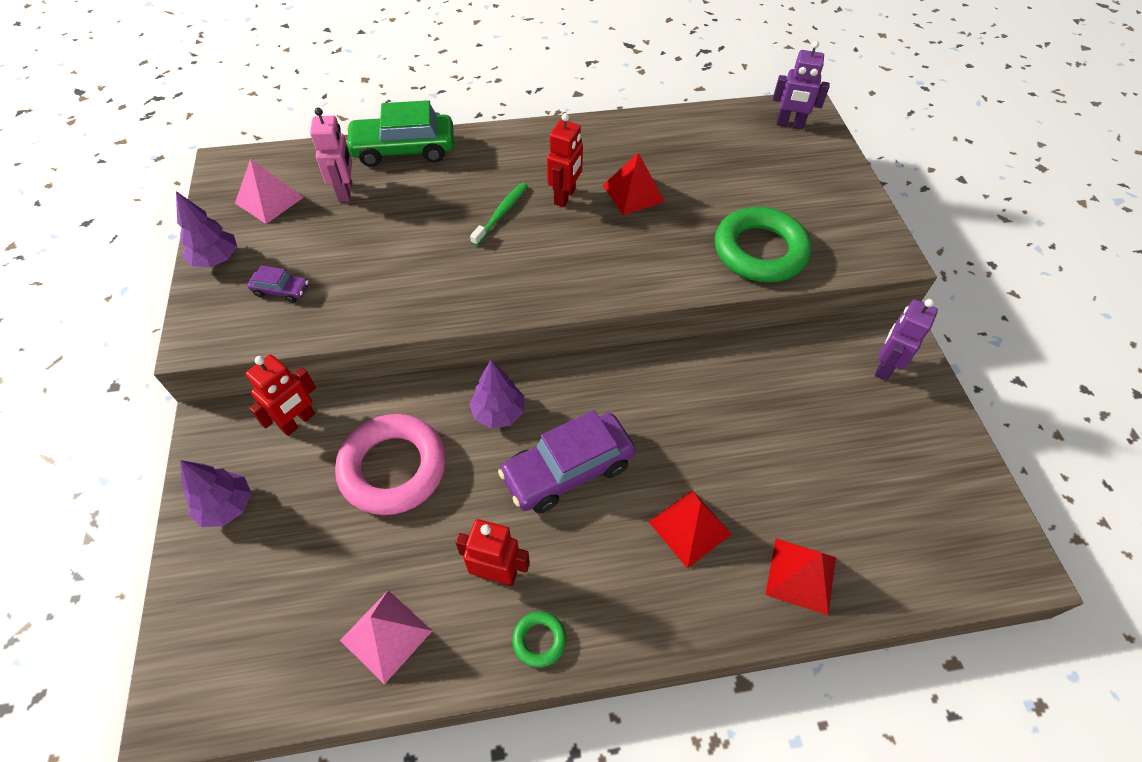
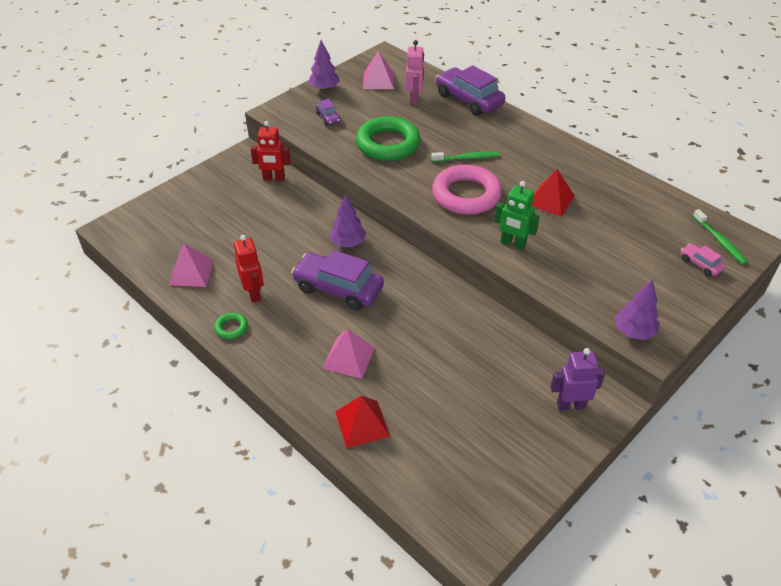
camera: 55 degrees right, 10 degrees down
purple tree [180,460,251,527] -> purple tree moved to [615,280,660,340]
pink robot [310,108,352,202] -> pink robot turned 45 degrees counterclockwise [406,40,424,105]
pink ring [335,414,446,515] -> pink ring moved to [432,164,502,215]
green car [346,100,454,167] -> purple car [436,65,505,116]
red robot [547,113,583,207] -> none
red pyramid [649,490,732,569] -> pink pyramid [322,329,375,379]
green ring [715,207,812,283] -> green ring moved to [356,116,421,161]
purple robot [773,41,830,129] -> green toothbrush [693,209,748,265]
none -> green robot [494,181,540,250]
none -> pink car [681,243,725,276]

